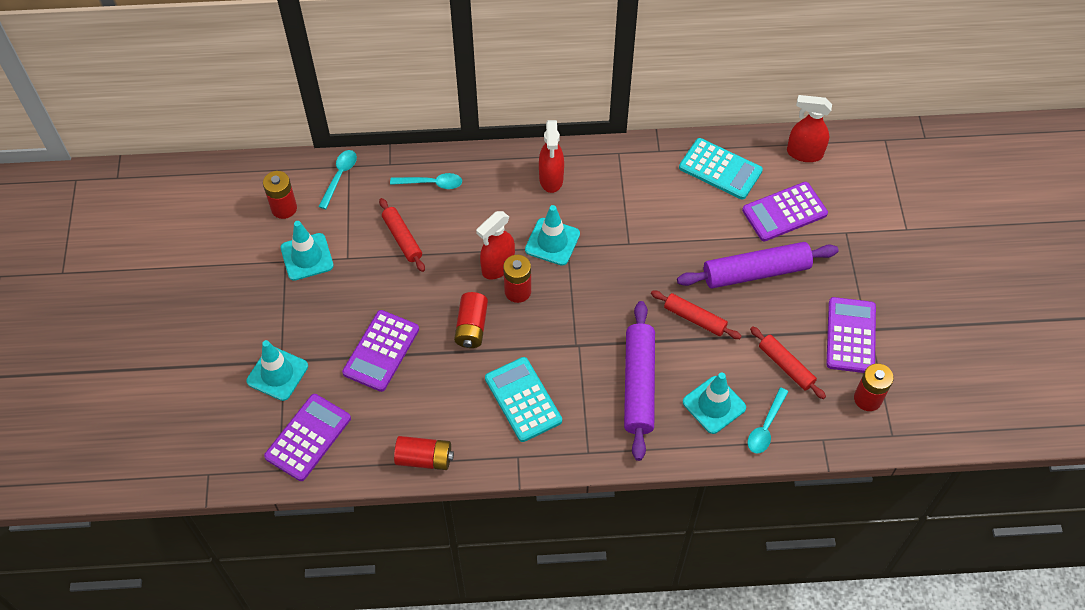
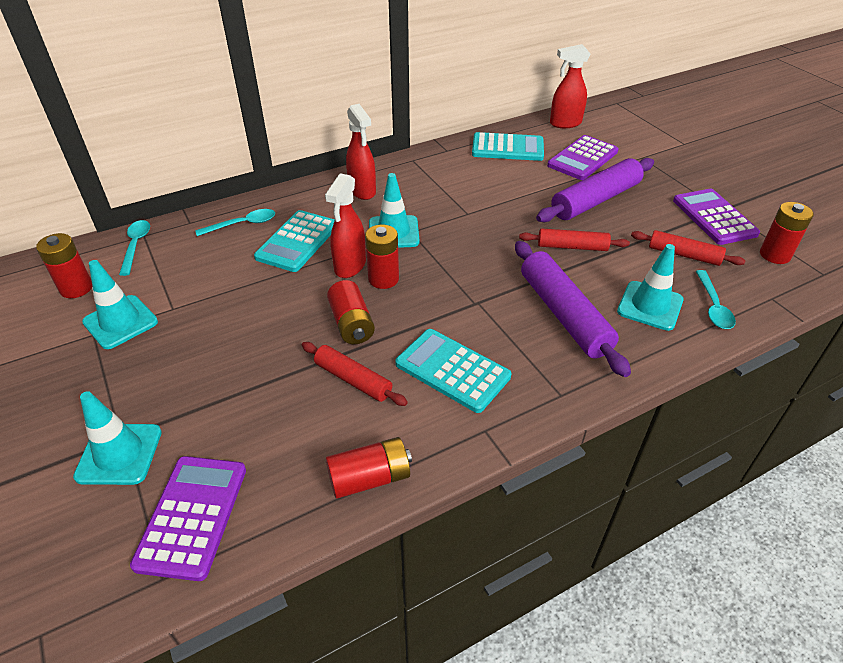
camera: 25 degrees left, 15 degrees down
purple calculator [342,310,419,392] -> none
red rolling pin [379,198,425,272] -> red rolling pin moved to [302,342,408,406]
none -> turquoise calculator [254,210,335,272]

